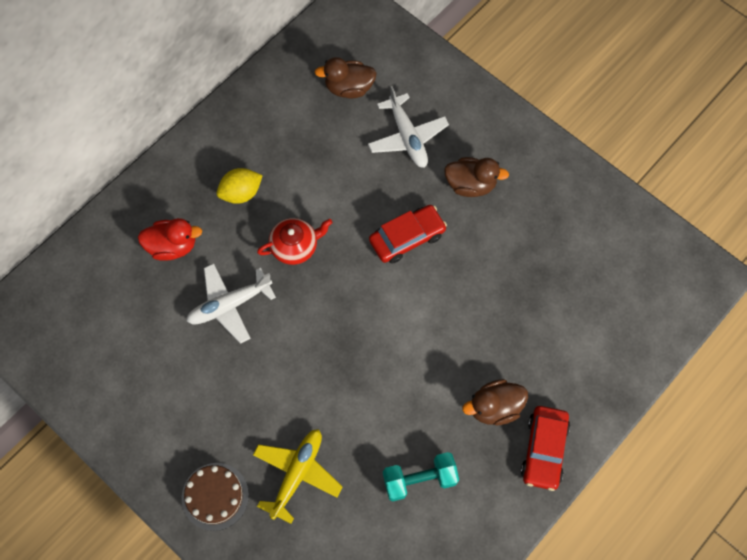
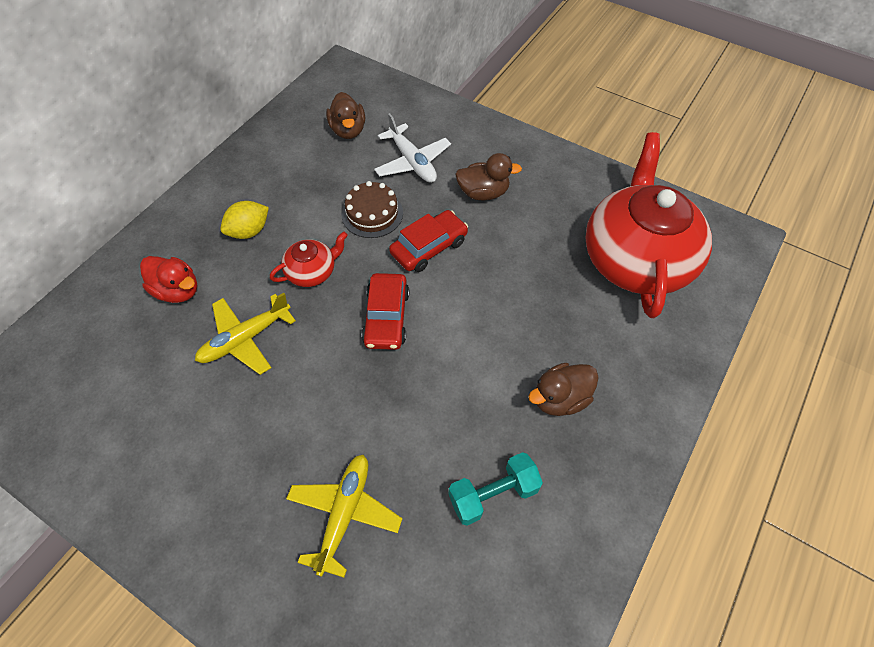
camera: 10 degrees left, 10 degrees down
red duck [138,218,202,261] -> red duck turned 45 degrees clockwise [140,256,197,303]
brown cake [182,463,249,531] -> brown cake moved to [342,181,403,238]
white plane [186,264,276,344] -> yellow plane [195,293,296,375]
brown duck [315,57,377,98] -> brown duck turned 90 degrees counterclockwise [326,92,365,139]
red car [521,406,570,491] -> red car moved to [362,273,409,350]
none -> red teapot [585,132,712,318]

